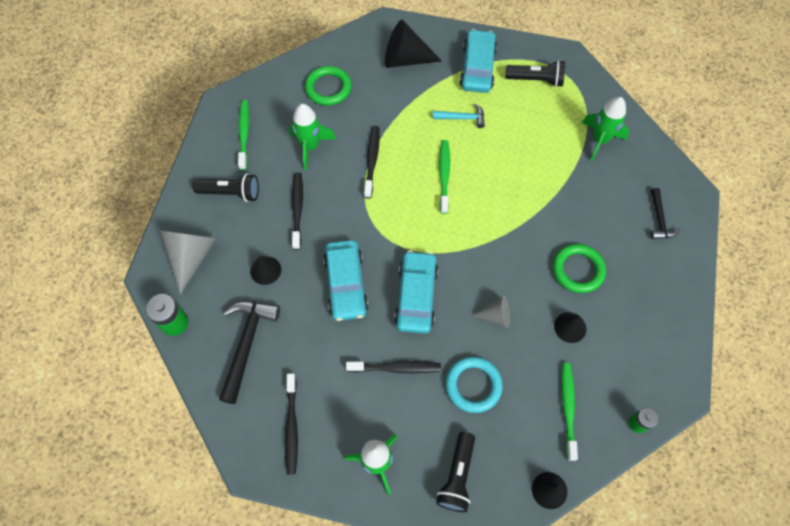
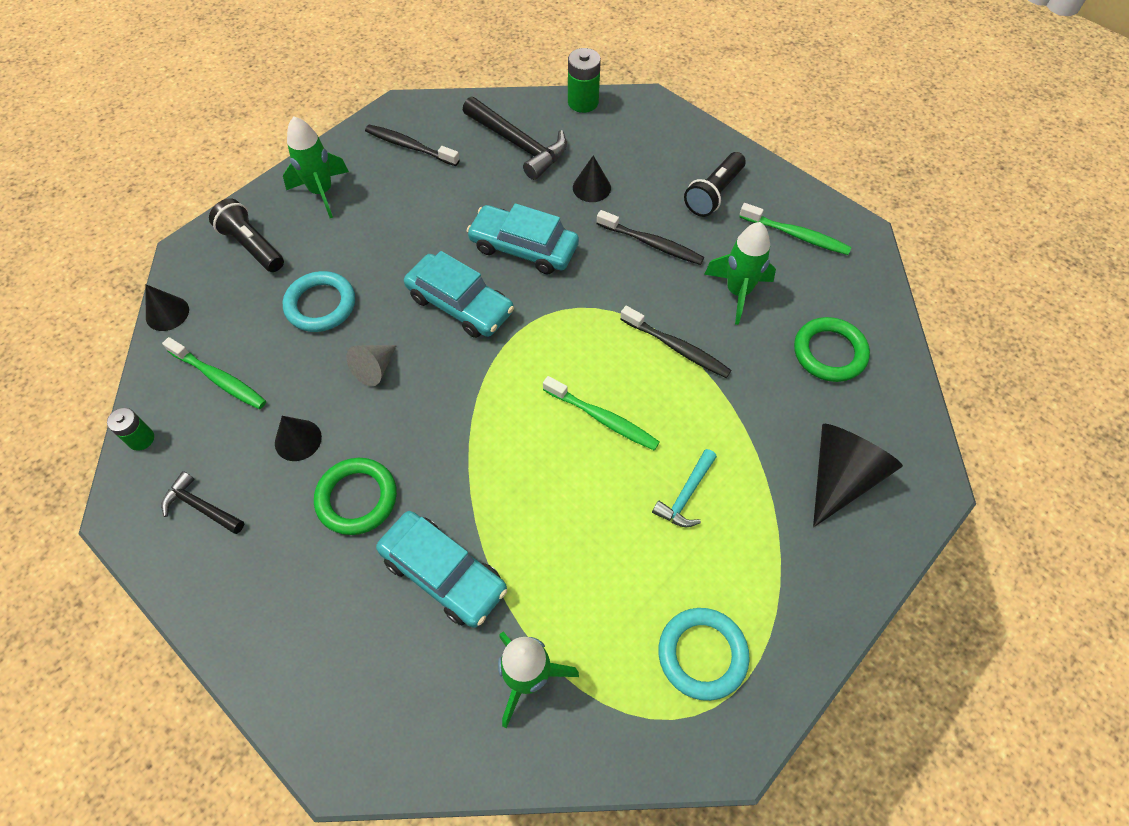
camera: 120 degrees right, 5 degrees down
grey cone [160,230,217,295] -> none
black toothbrush [346,361,441,373] -> none
turquoise car [460,29,497,93] -> turquoise car moved to [376,511,507,628]
black flashlight [505,60,565,87] -> turquoise ring [659,608,750,701]
black hammer [651,188,680,239] -> black hammer moved to [161,471,244,534]

